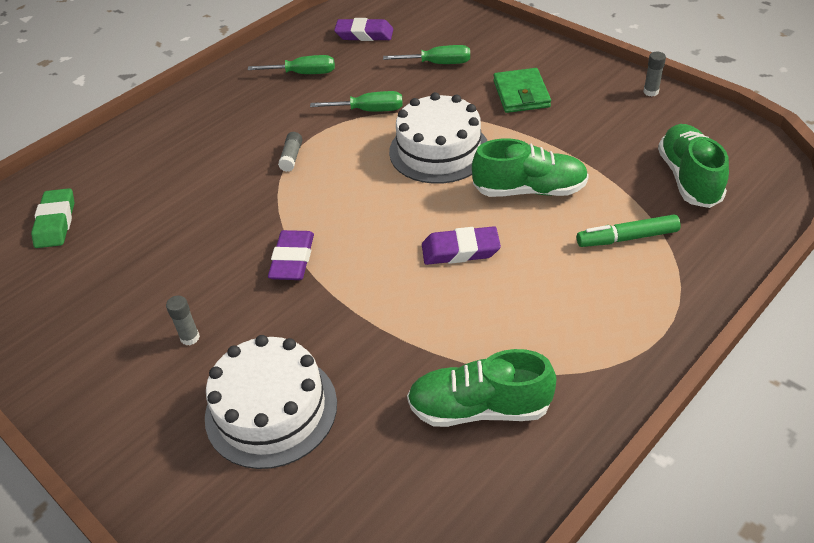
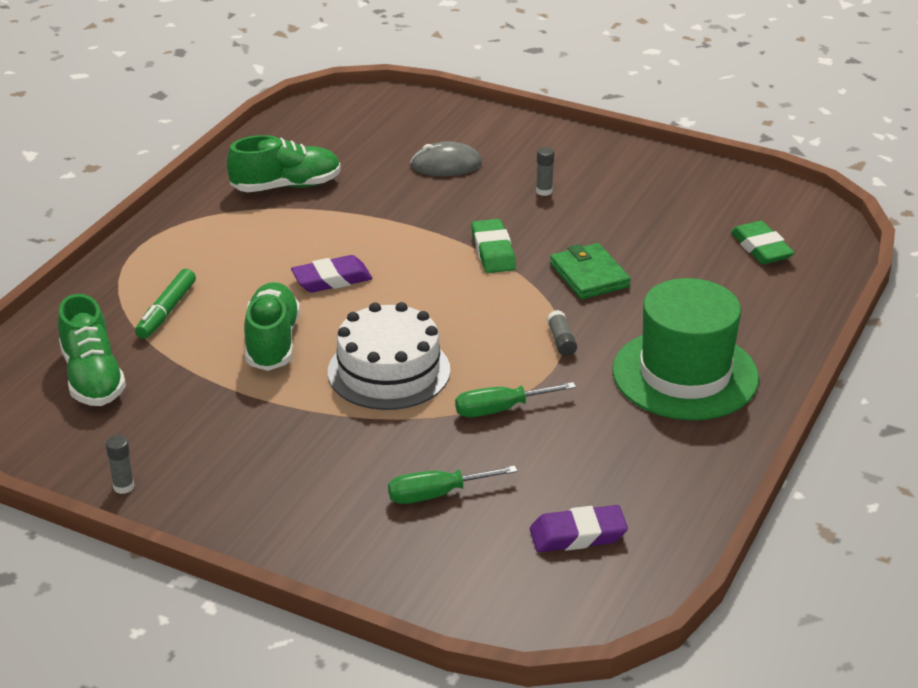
camera: 160 degrees right, 10 degrees down
white cake [205,335,337,469] -> grey mouse [411,141,482,176]
green screwdriver [247,55,335,74] -> none
purple eraser [268,230,314,280] -> green eraser [472,219,516,273]
green shoe [472,138,589,197] -> green shoe turned 105 degrees clockwise [244,282,300,371]
green wallet [493,68,551,113] -> green wallet moved to [550,243,631,299]
green marker [577,214,681,247] -> green marker turned 135 degrees clockwise [135,269,196,339]
none -> green hat [612,278,759,420]

